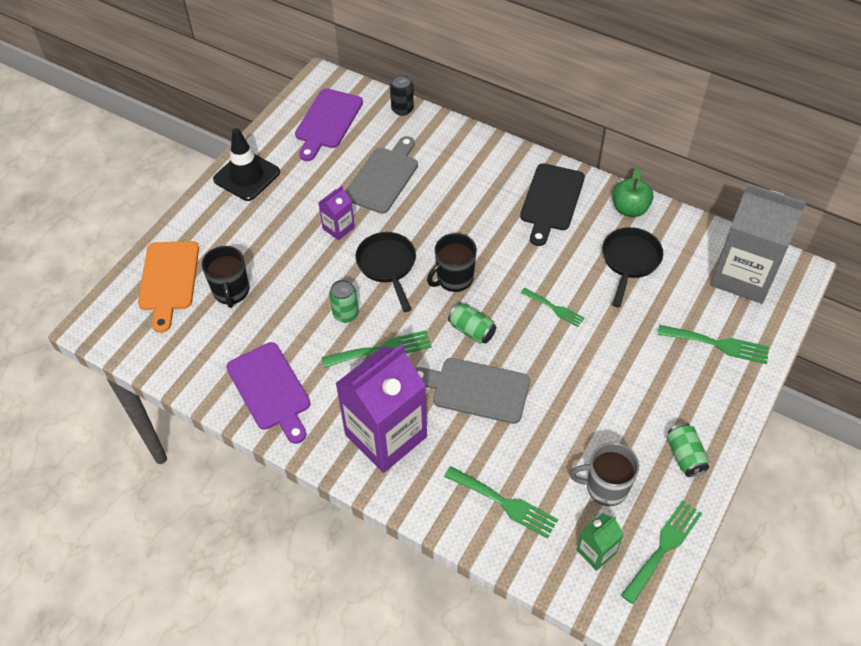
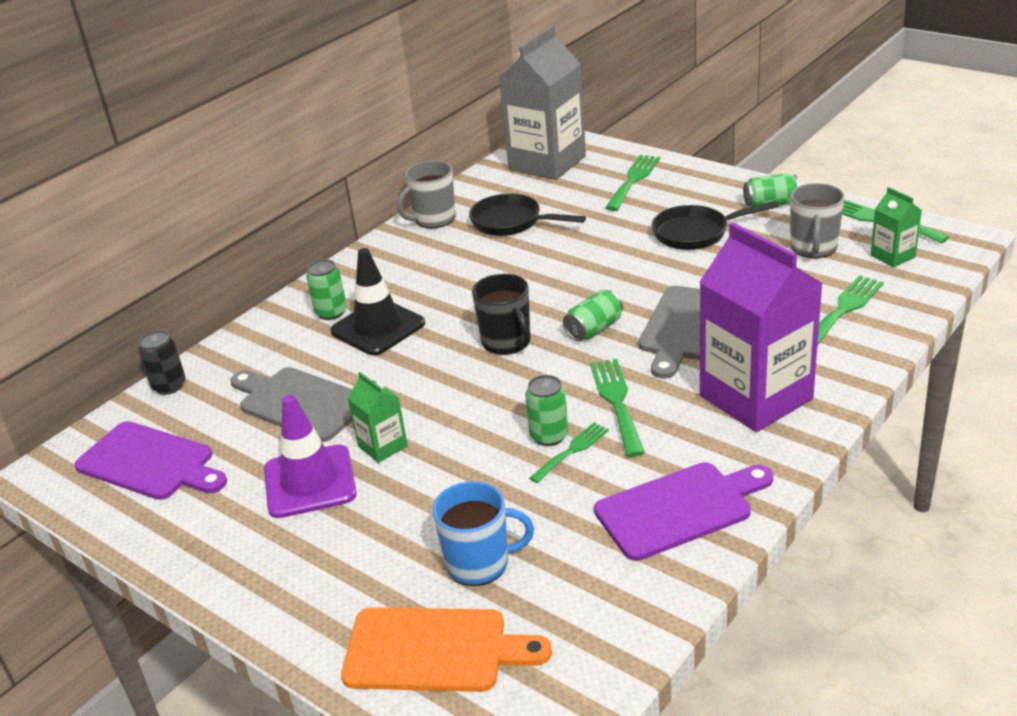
camera: 80 degrees left, 20 degrees down
black mug [202,246,249,308] -> blue mug [432,481,534,586]
black traffic cone [213,128,280,201] -> black traffic cone moved to [330,248,425,355]
purple carton [318,186,355,240] -> green carton [348,372,408,463]
black pan [356,232,416,312] -> black pan moved to [652,201,779,250]
black cutting board [520,163,585,246] -> none
green fork [521,288,585,327] -> green fork moved to [530,422,609,483]
green apple [612,167,653,217] -> grey mug [397,161,456,228]
none -> purple traffic cone [264,395,357,518]
none -> green can [306,259,347,320]

